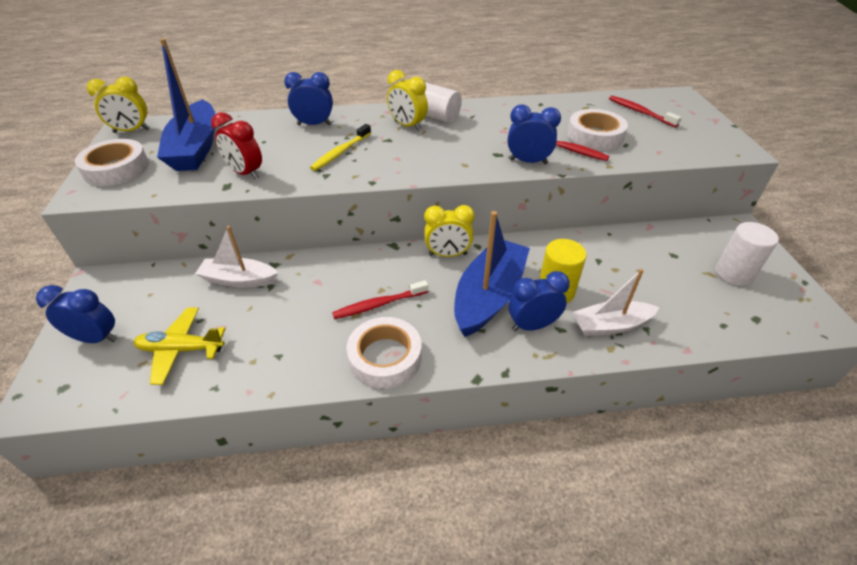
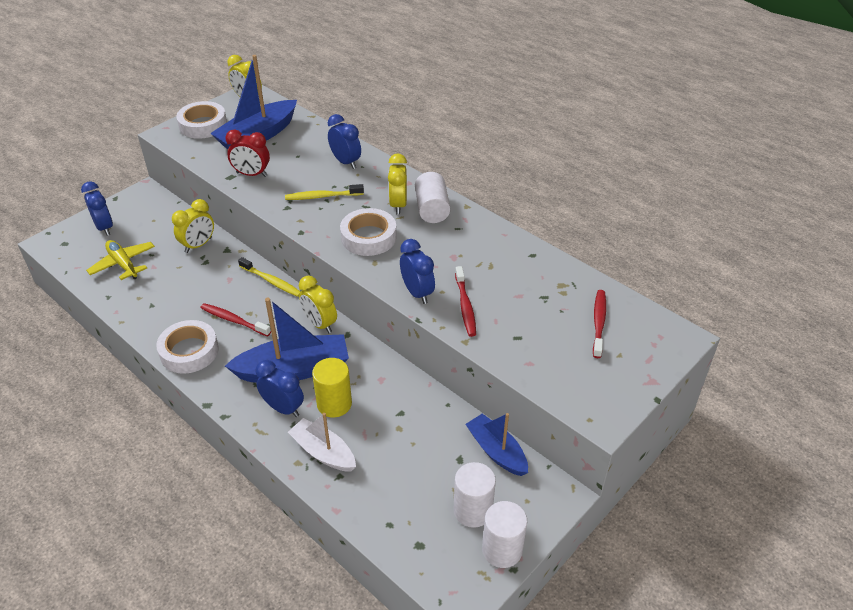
camera: 50 degrees right, 0 degrees up
white boat [195,226,278,288] -> yellow clock [172,199,214,253]
red clock [211,112,262,179] -> red clock turned 75 degrees counterclockwise [225,130,270,177]
white tape [567,109,628,150] -> white tape moved to [340,208,397,256]
none -> yellow toothbrush [238,257,301,297]
none -> blue boat [465,413,528,476]
none -> white cylinder [482,501,527,568]

